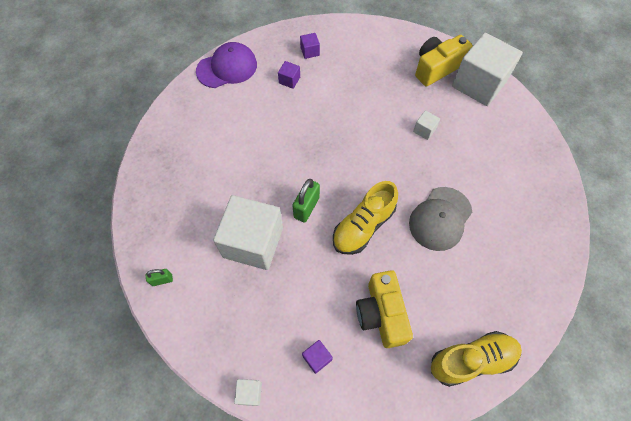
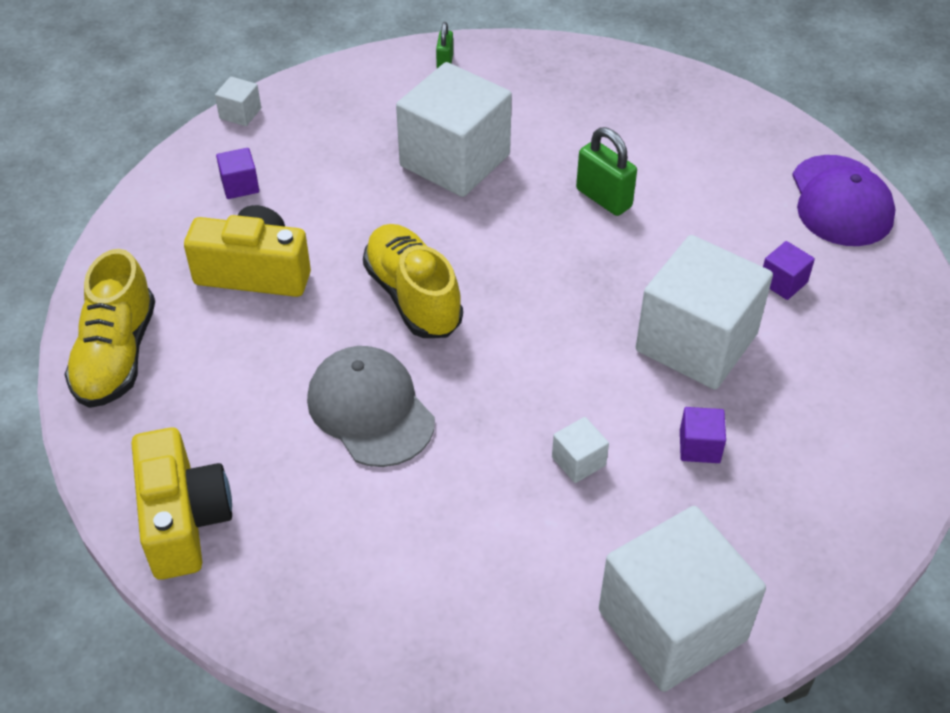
camera: 110 degrees right, 15 degrees down
green padlock [292,179,320,223] -> green padlock moved to [576,127,637,216]
purple cube [300,33,320,59] -> purple cube moved to [680,407,726,463]
yellow camera [415,35,472,86] -> yellow camera moved to [131,427,232,580]
none -> white cube [636,235,773,390]

